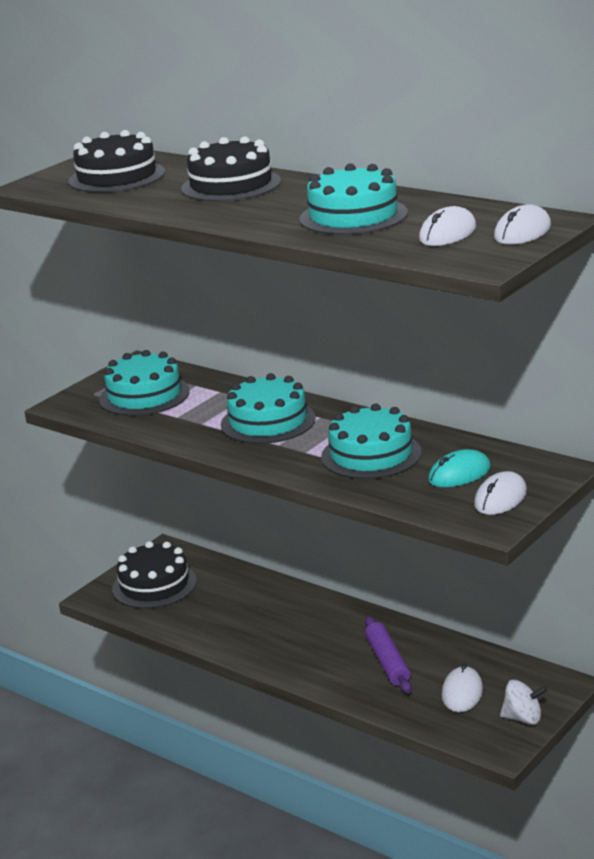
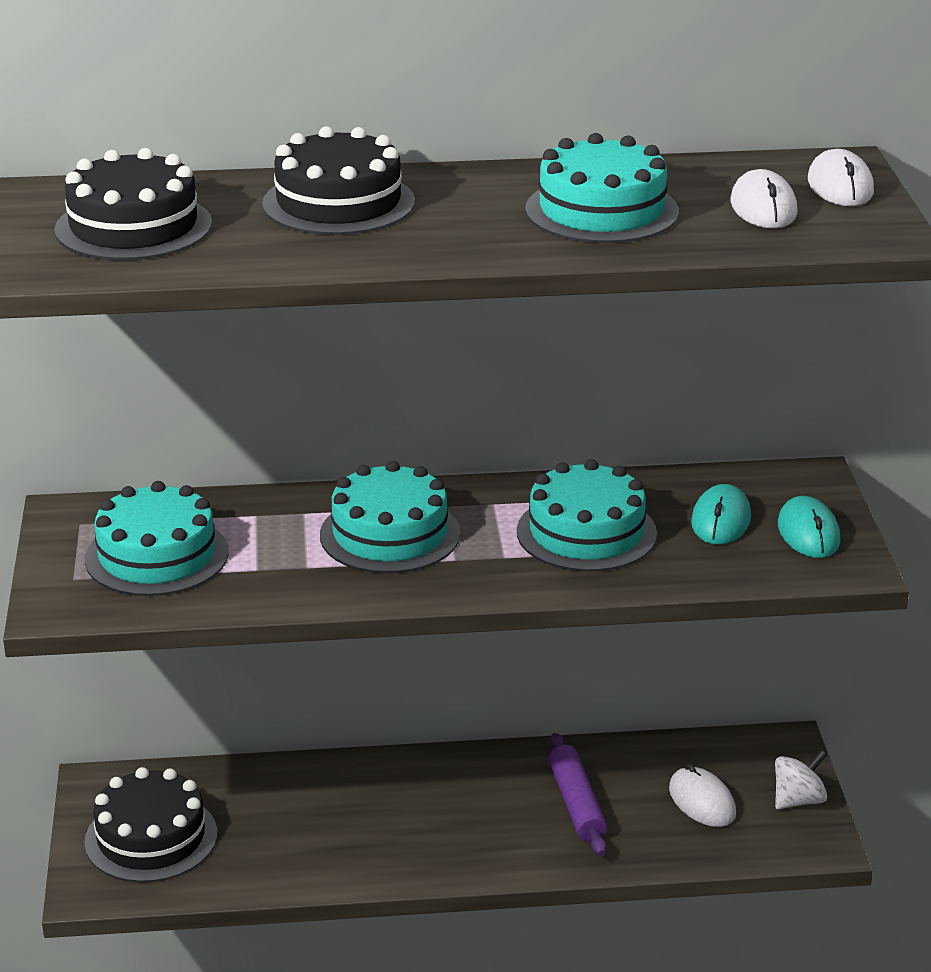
camera: 45 degrees left, 5 degrees up
purple rolling pin [365,616,412,693] -> purple rolling pin turned 45 degrees clockwise [549,733,607,856]
white mouse [474,471,527,515] -> turquoise mouse [778,496,840,558]

